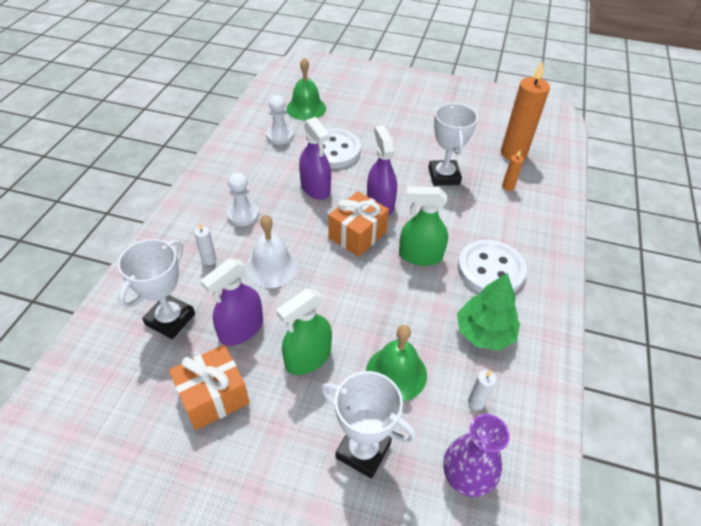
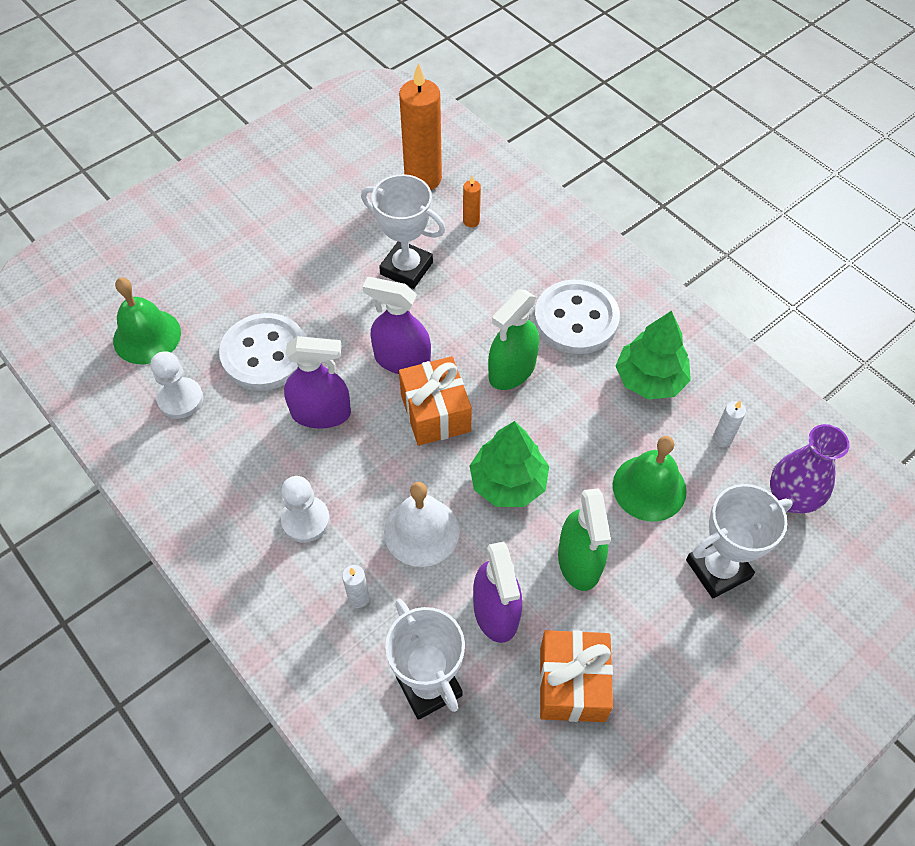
camera: 55 degrees left, 10 degrees up
none -> green tree [470,421,549,507]

